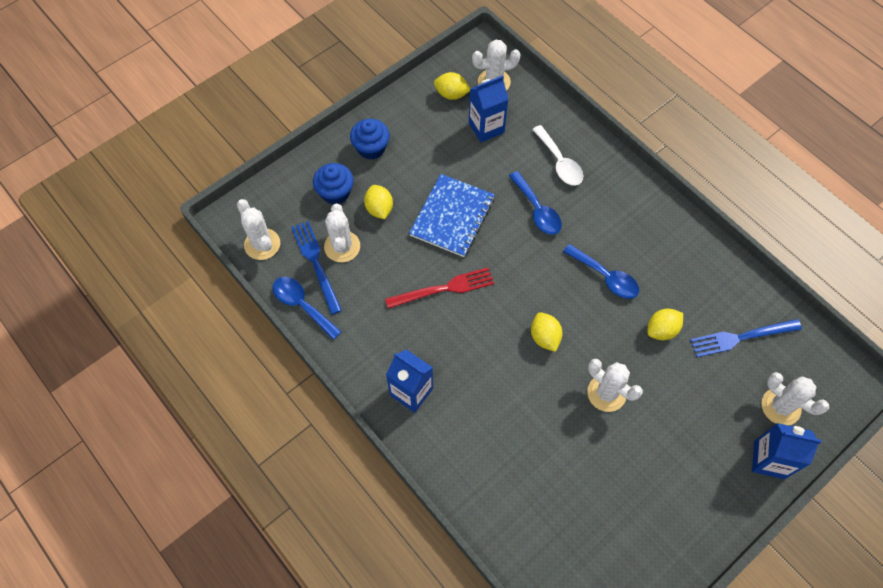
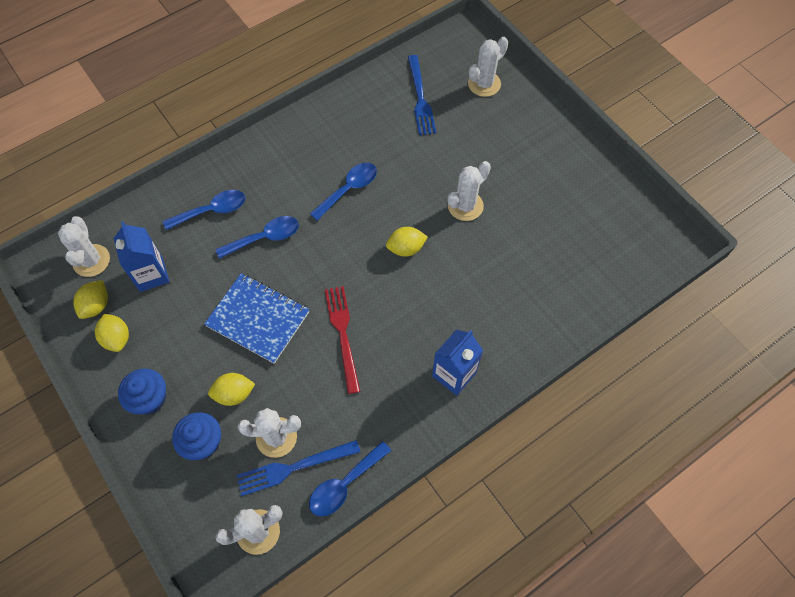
camera: 85 degrees left, 0 degrees up
white spoon [532,125,583,186] -> blue spoon [163,190,245,230]
yellow lemon [647,309,683,340] -> yellow lemon moved to [95,314,129,352]
blue carton [752,423,822,479] -> none

